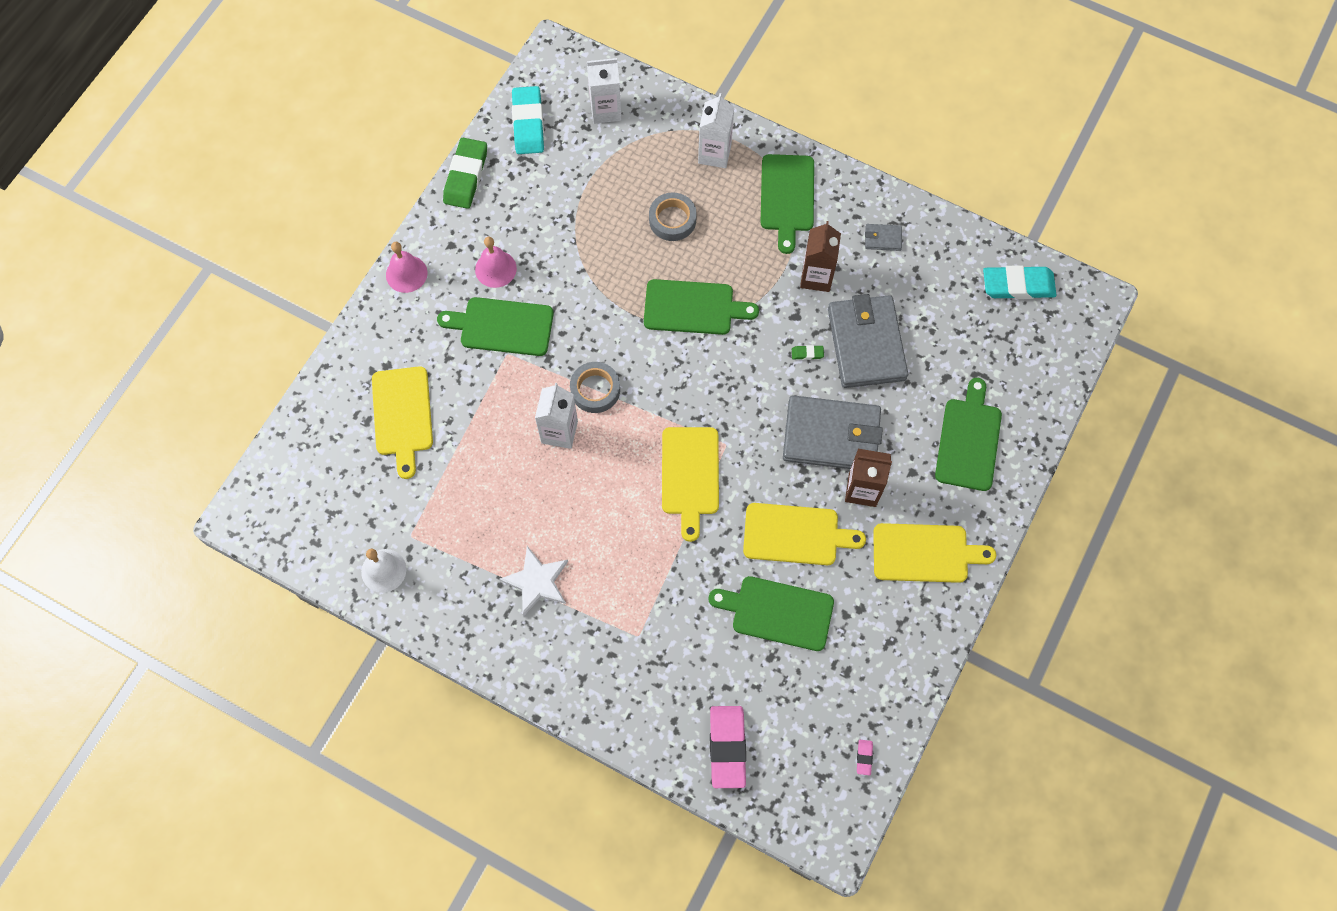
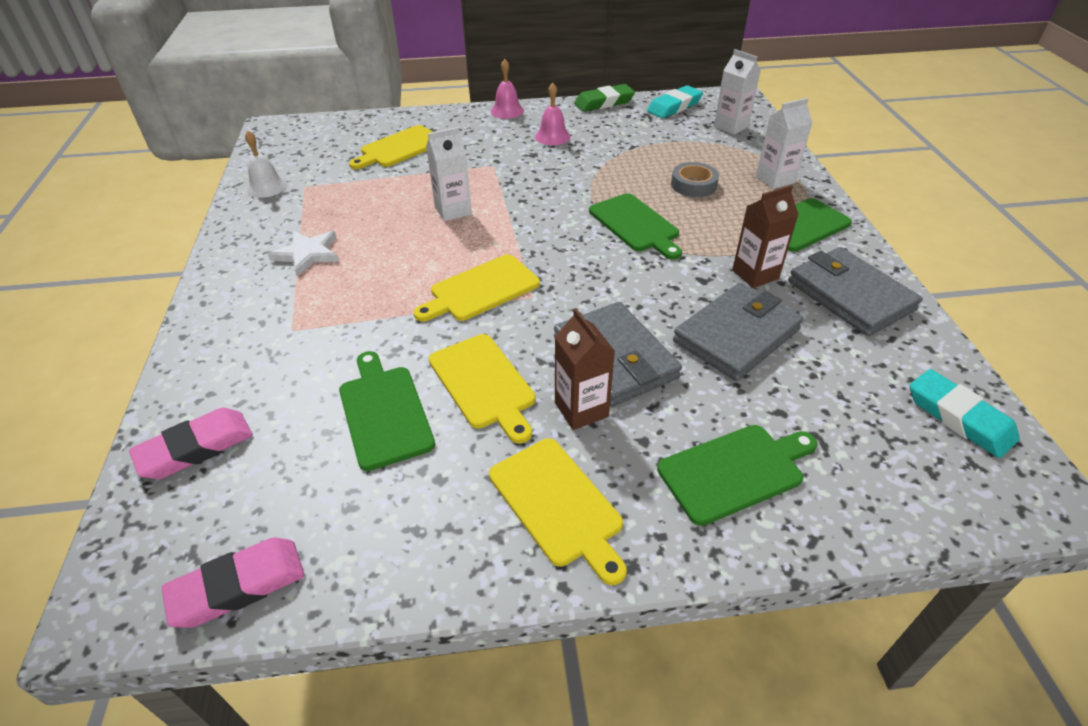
camera: 55 degrees right, 25 degrees down
green cutting board [437,297,554,356] -> none
grey tape [570,362,620,413] -> none
green eraser [792,345,824,360] -> none
pink eraser [857,740,873,775] -> pink eraser [161,537,304,628], size x2.37
grey wallet [865,224,902,251] -> grey wallet [788,247,923,336], size x2.43

